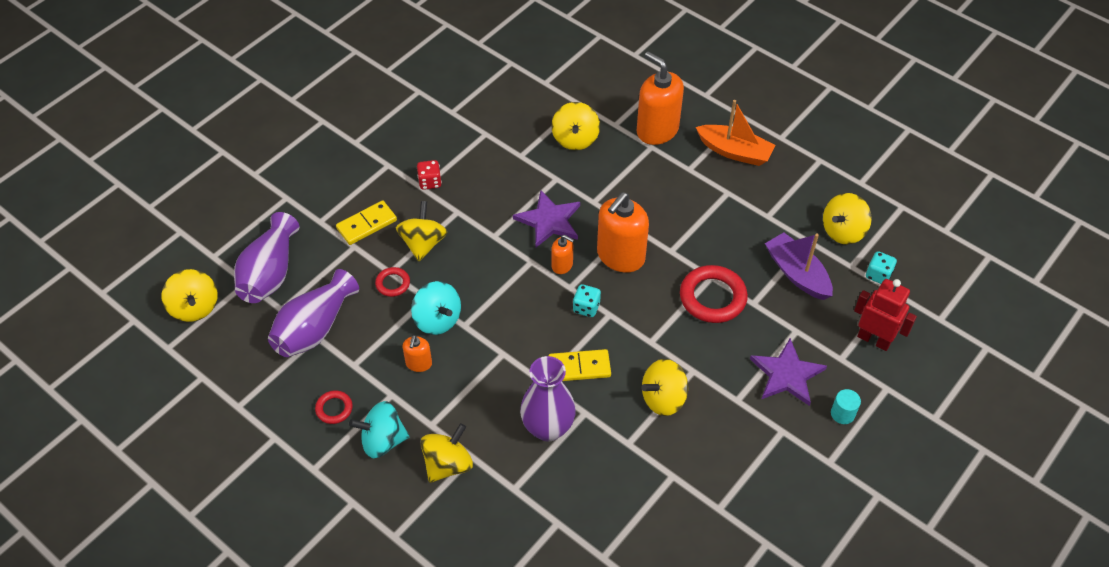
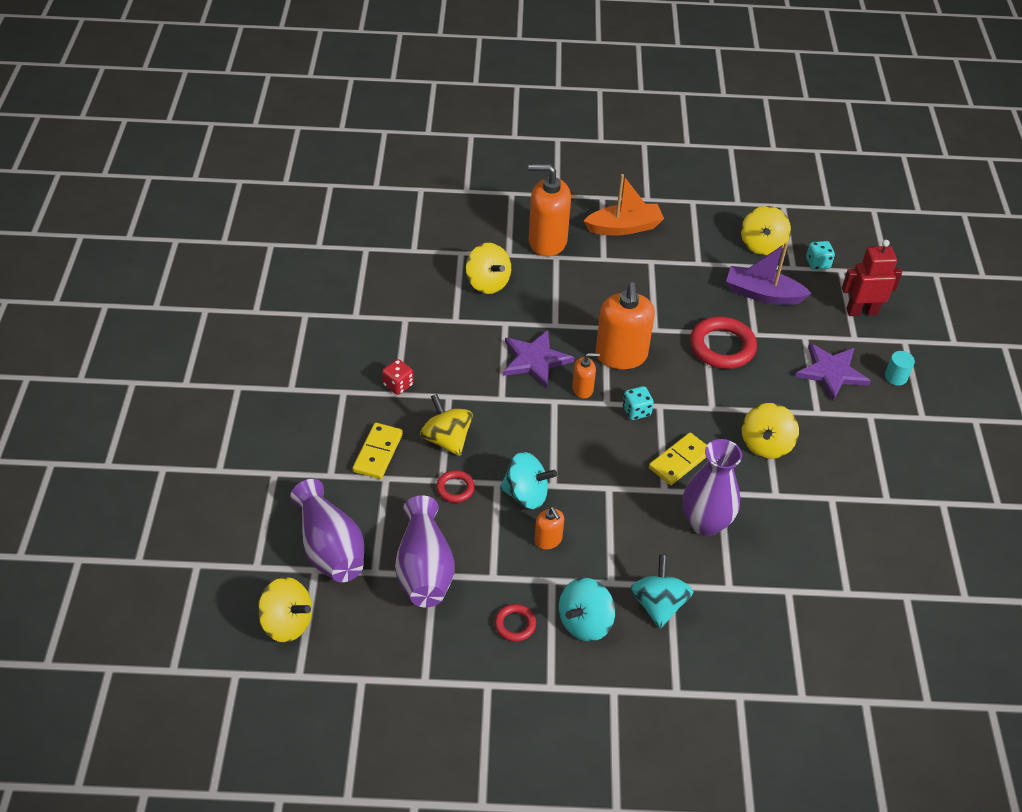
camera: 40 degrees left, 5 degrees down
yellow spinning top [420,423,473,483] -> turquoise spinning top [630,555,693,629]

